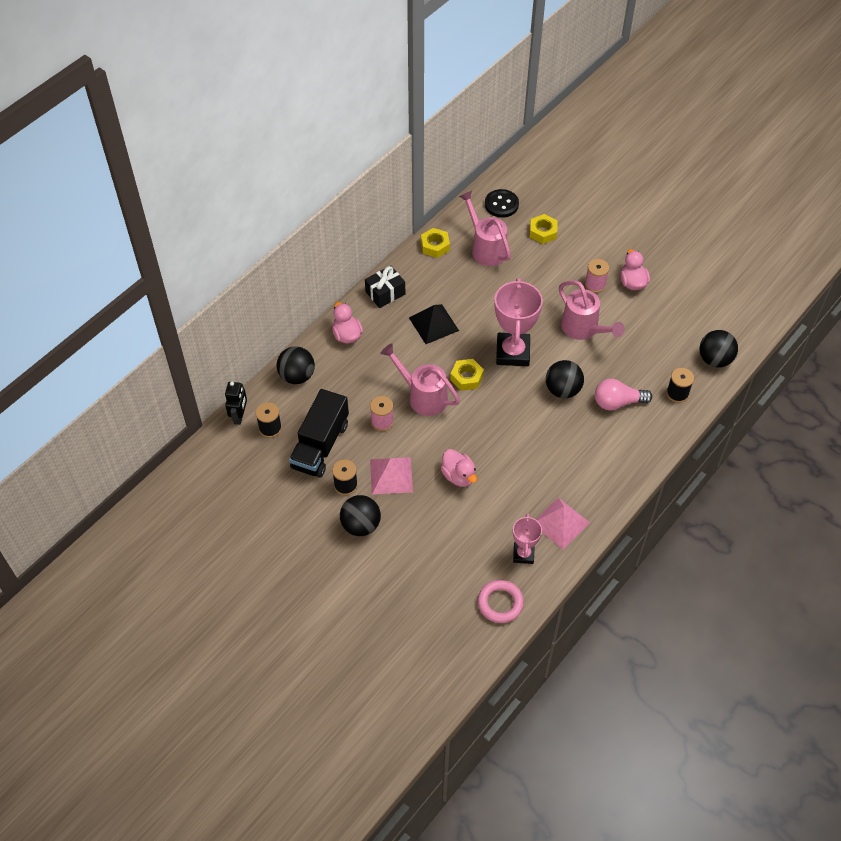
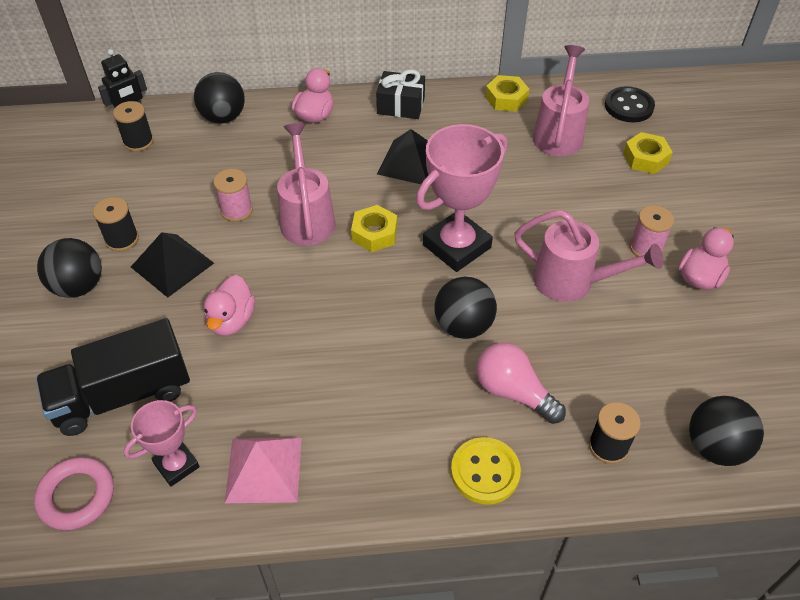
camera: 45 degrees right, 5 degrees down
black truck [289,389,349,478] -> black truck moved to [36,318,190,436]
pink pyramid [370,457,413,495] -> black pyramid [131,232,214,298]
pink watering can [559,280,625,340] -> pink watering can turned 75 degrees counterclockwise [514,210,663,302]
none -> yellow button [451,437,521,505]

